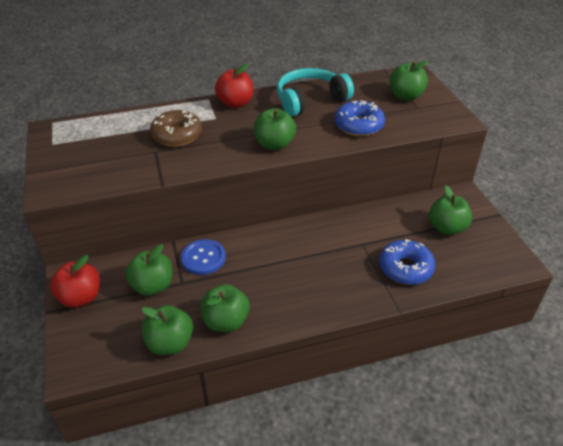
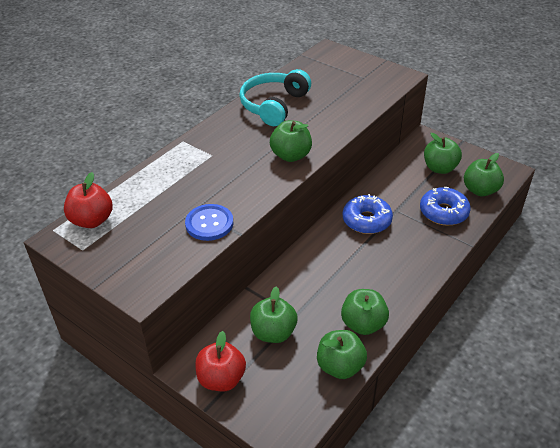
camera: 35 degrees left, 0 degrees up
brown donut [150,110,202,147] -> none
blue button [181,239,226,275] -> blue button moved to [185,204,233,241]
red apple [215,63,253,108] -> red apple moved to [64,172,113,228]
blue donut [334,100,385,136] -> blue donut moved to [343,194,393,234]
green apple [389,61,429,101] -> green apple moved to [464,153,504,196]

